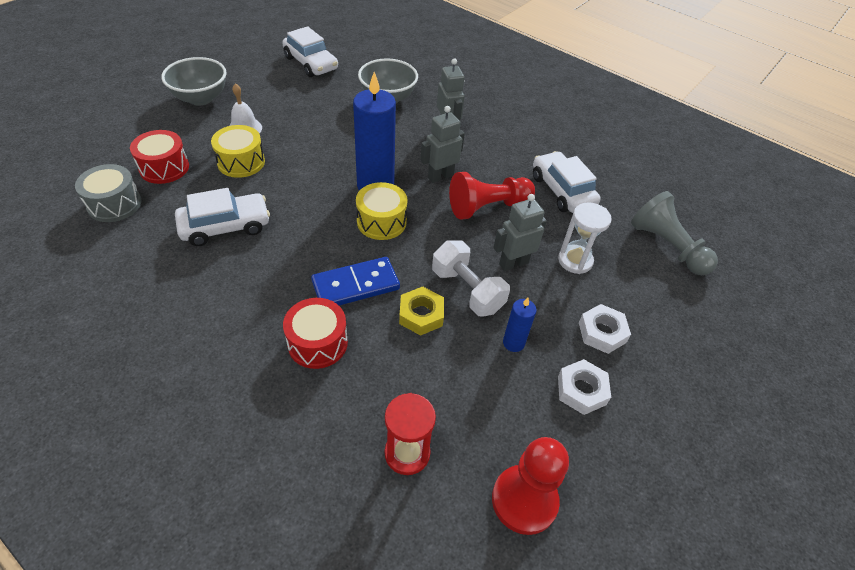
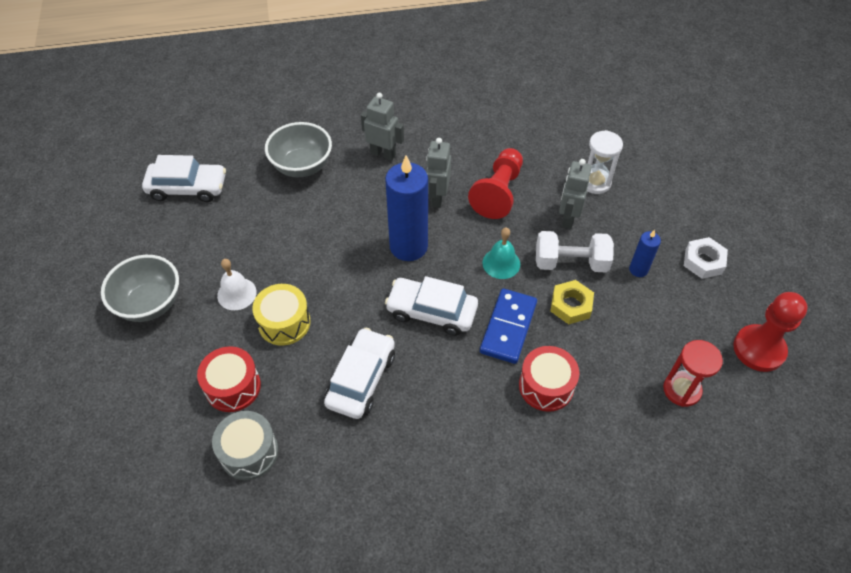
camera: 45 degrees left, 5 degrees up
yellow drum [356,182,407,240] -> none
white car [533,151,601,213] -> white car moved to [385,276,478,336]
white nut [579,304,631,354] -> none
grey pawn [631,191,718,275] -> none
none -> turquoise bell [482,228,520,279]

